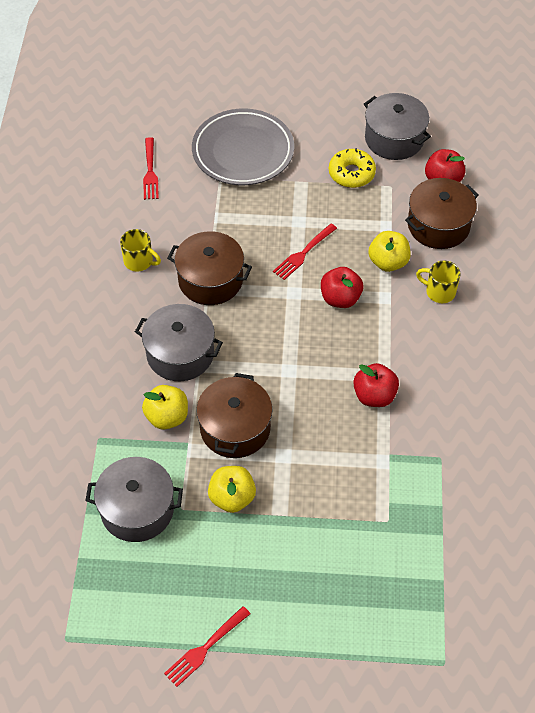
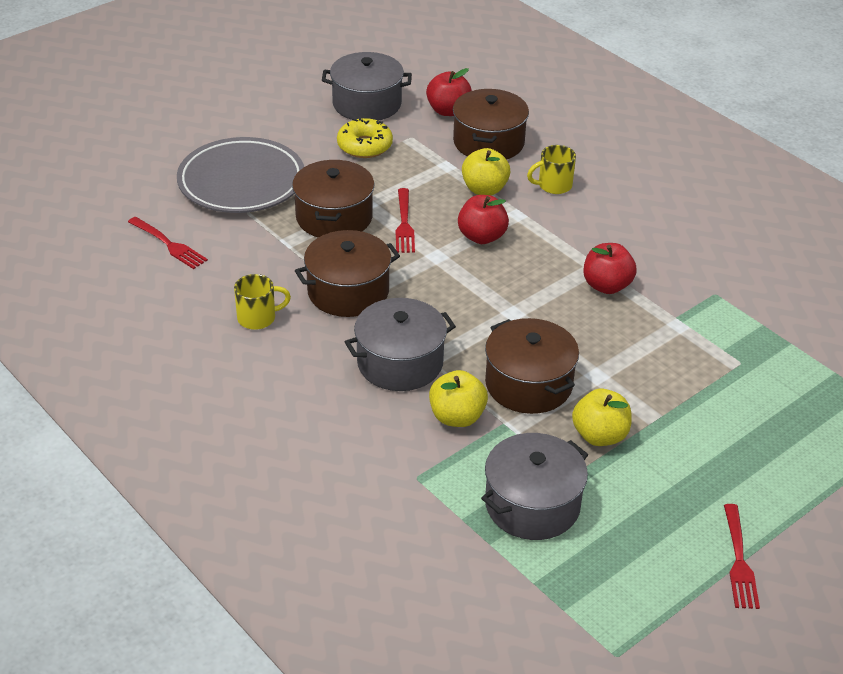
camera: 45 degrees left, 15 degrees down
none -> brown pot [292,160,374,237]

